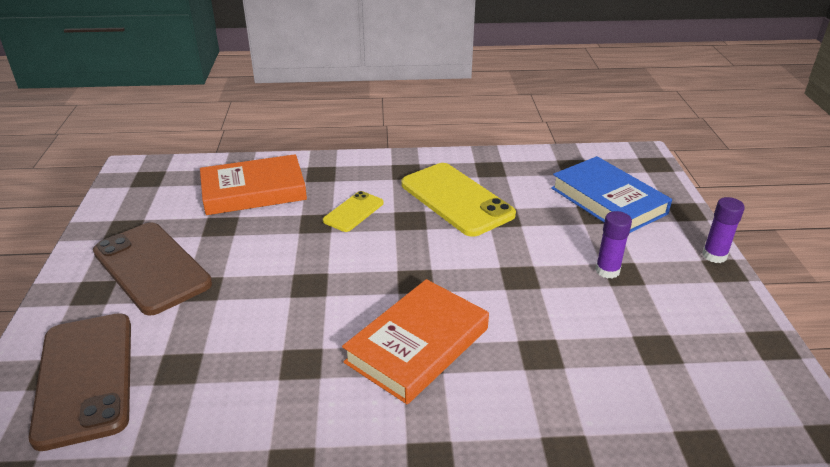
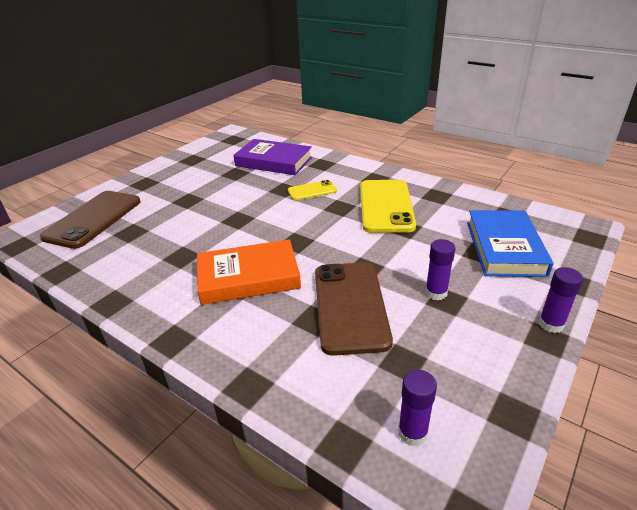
camera: 40 degrees right, 0 degrees up
brown phone [93,222,212,316] -> brown phone moved to [315,262,393,356]
orange book [200,154,307,215] -> purple book [233,139,312,175]
none -> purple glue stick [398,370,437,446]

